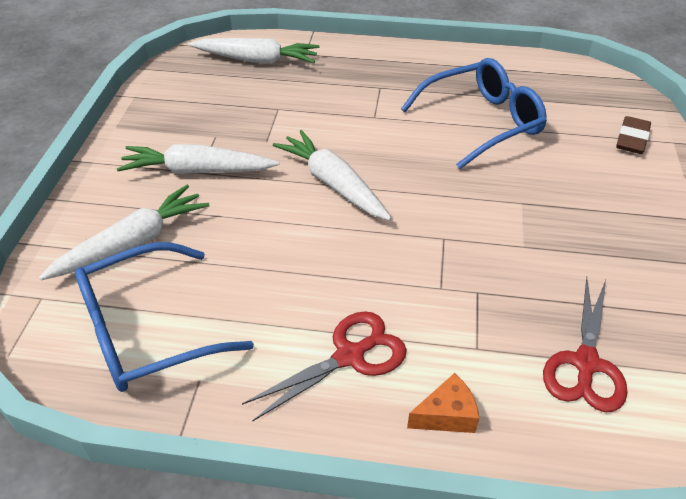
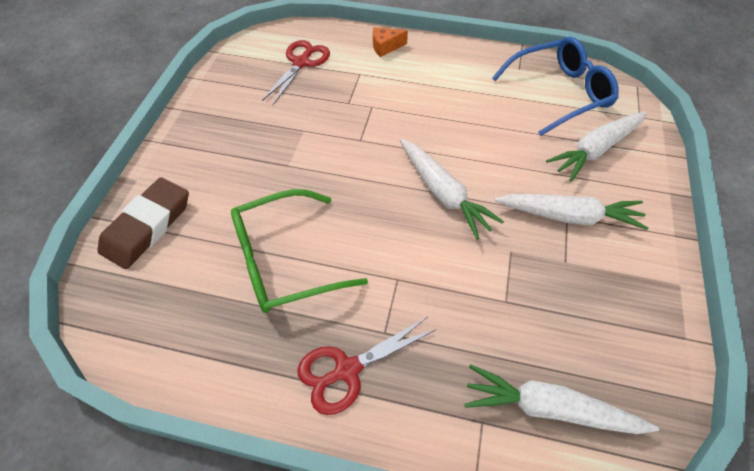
camera: 175 degrees left, 10 degrees up
red scissors [242,311,407,421] -> red scissors moved to [297,317,437,415]
blue glasses [401,58,547,169] -> green glasses [231,189,368,313]
brown eraser [616,116,651,154] -> brown eraser [97,177,189,269], size x1.61

